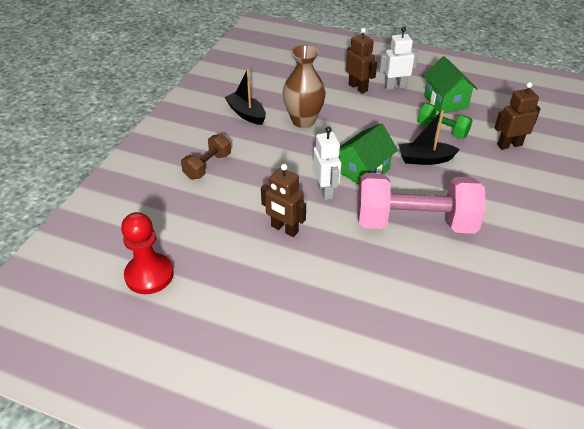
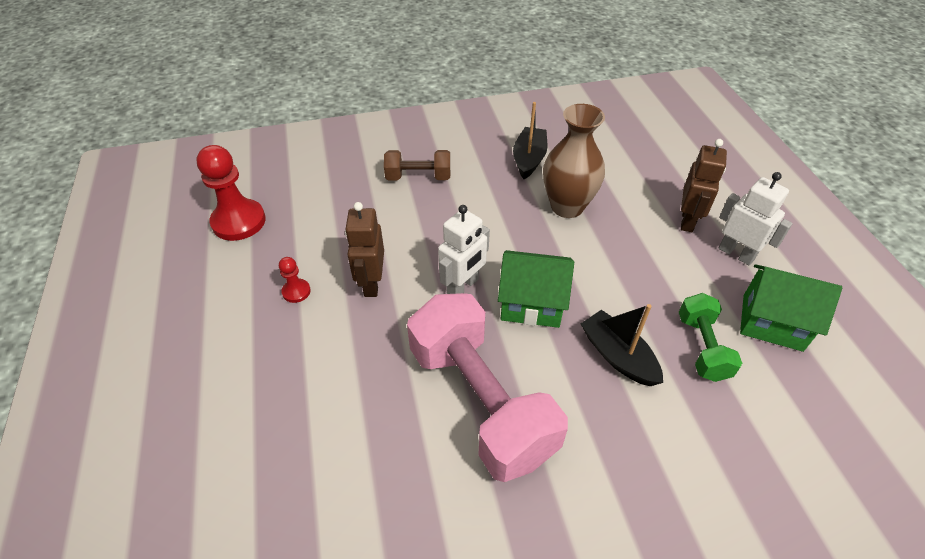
camera: 55 degrees right, 5 degrees up
green house [423,56,478,114] -> green house turned 75 degrees clockwise [740,264,842,352]
brown robot [494,82,541,149] -> none
none -> red pawn [279,257,311,303]

